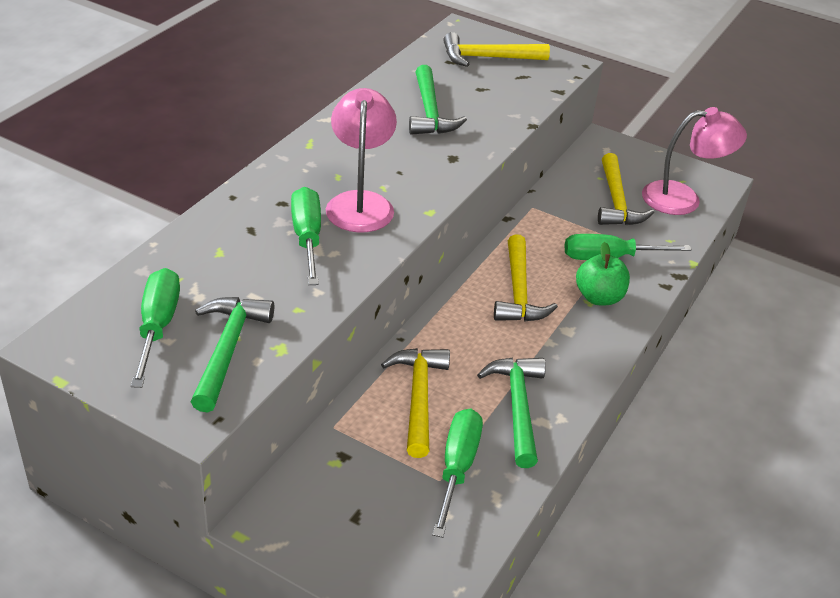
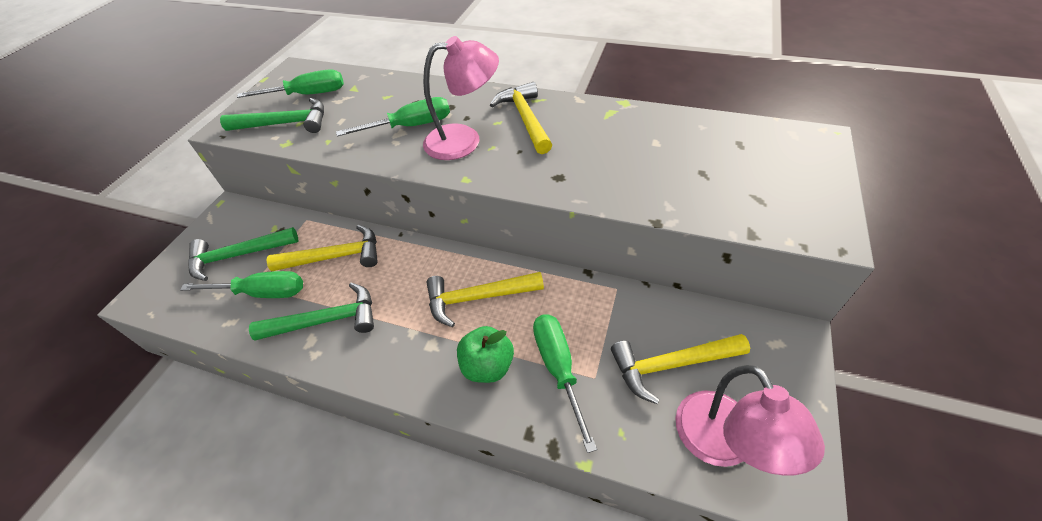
camera: 85 degrees right, 10 degrees up
green hammer [409,65,467,135] -> green hammer moved to [188,227,298,281]
yellow hammer [443,32,550,67] -> yellow hammer moved to [490,82,552,154]

